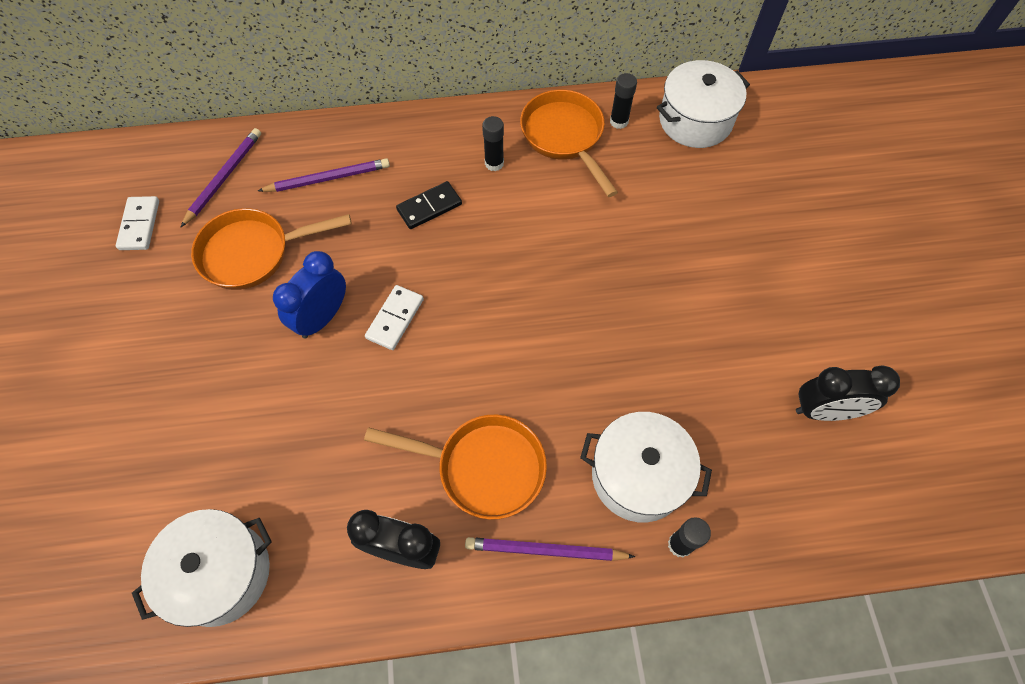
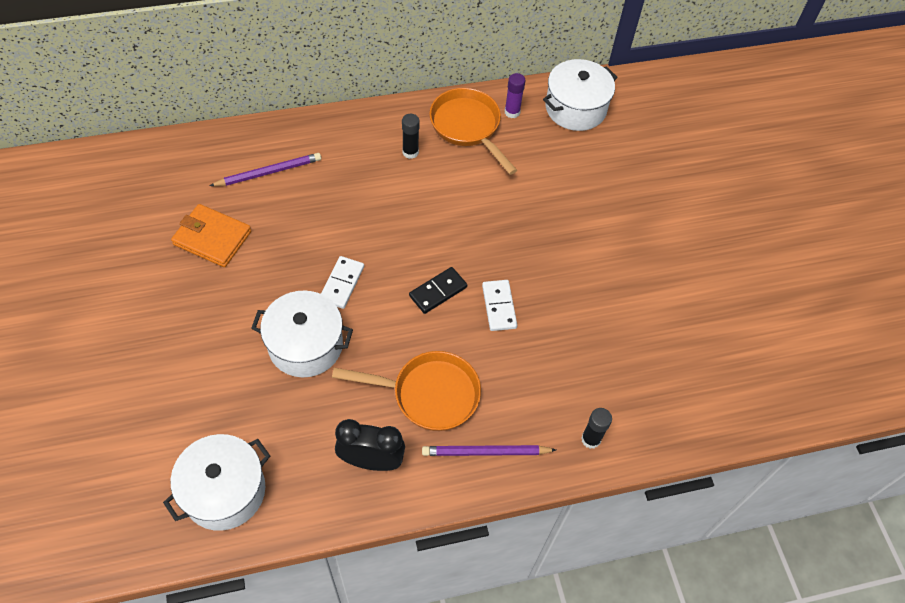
camera: 10 degrees left, 5 degrees down
white domino [116,196,159,250] -> white domino moved to [482,280,517,331]
purple pencil [181,128,261,227] -> none
orange pan [191,208,352,290] -> orange wallet [171,204,251,267]
blue clock [273,251,346,339] -> none
black domino [396,181,462,229] -> black domino moved to [409,267,467,314]
white pot [580,412,712,522] -> white pot moved to [251,291,353,377]
black glue stick [610,73,637,129] -> purple glue stick [505,73,526,118]
black clock [796,366,900,421] -> none

